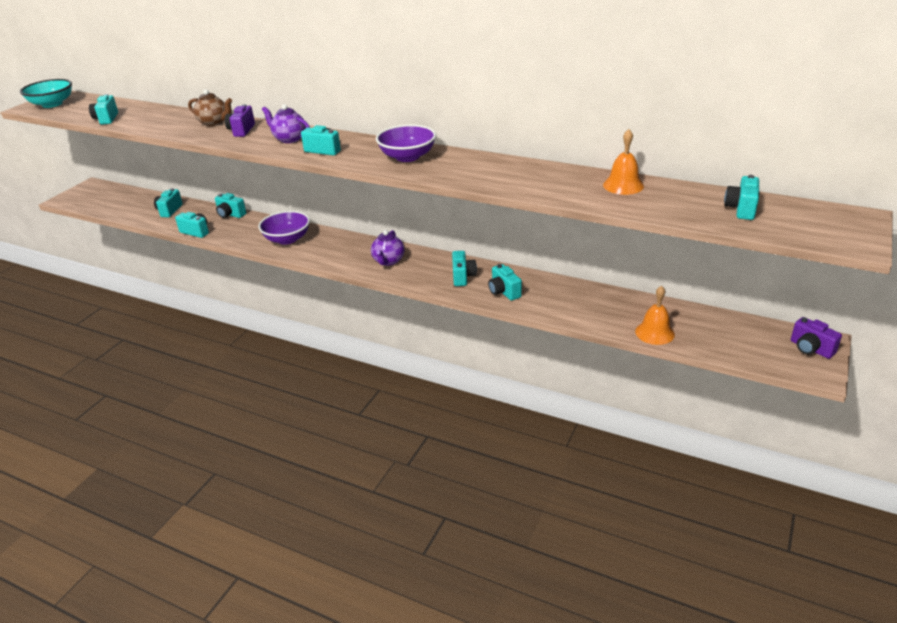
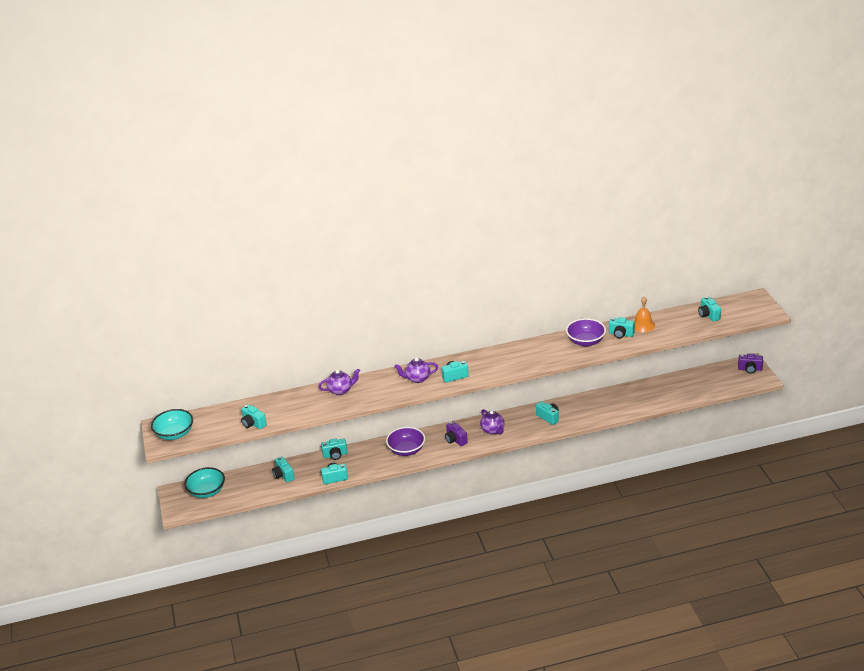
camera: 40 degrees left, 0 degrees up
brown teapot [188,89,232,126] -> purple teapot [318,369,360,395]
purple camera [225,104,255,137] -> purple camera moved to [445,421,468,446]
purple bowl [376,124,436,162] -> purple bowl moved to [566,318,606,346]
turquoise camera [488,264,522,301] -> turquoise camera moved to [609,317,635,338]
orange bell [635,286,675,345] -> none
none -> turquoise bowl [185,467,225,498]

